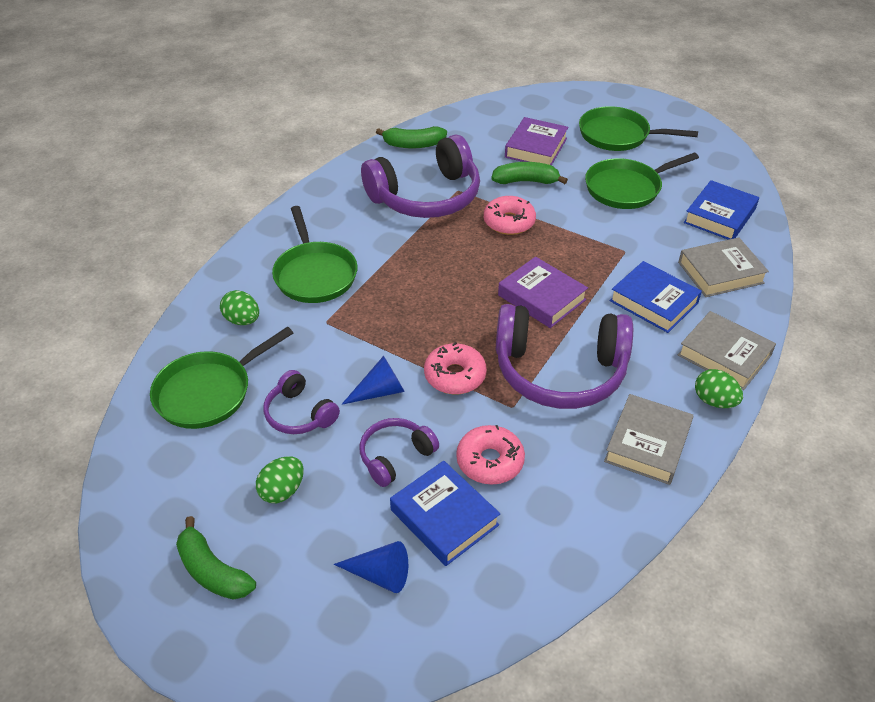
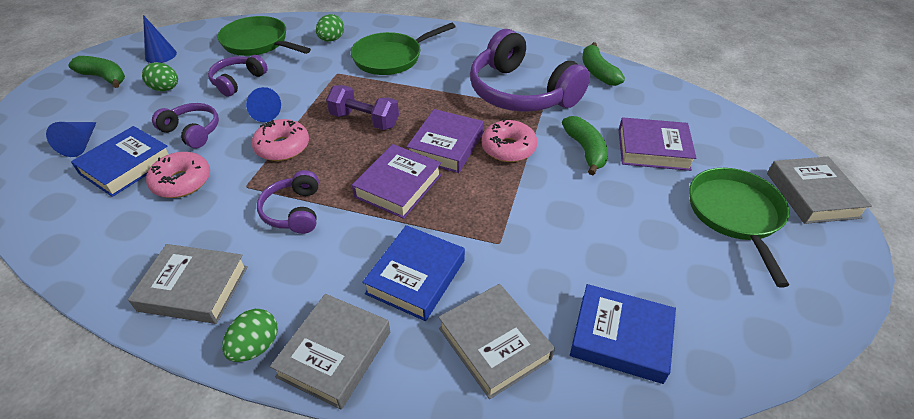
camera: 75 degrees right, 0 degrees up
green banana [176,516,256,600] -> green banana turned 90 degrees clockwise [68,56,125,88]
purple headphones [496,304,633,409] -> purple headphones [257,170,319,234], size x0.50
green pan [585,152,699,209] -> none
none -> blue cone [143,15,177,63]
none -> purple dumbbell [326,85,399,130]
none -> purple book [407,109,483,173]
none -> grey book [767,157,872,224]

